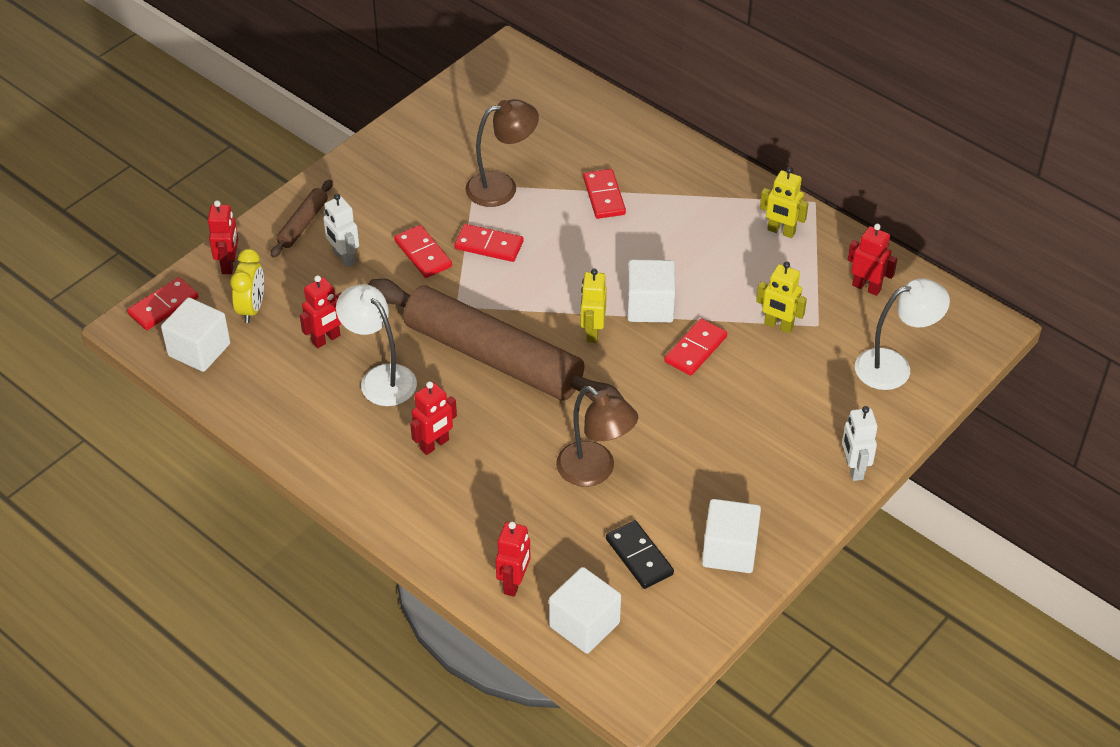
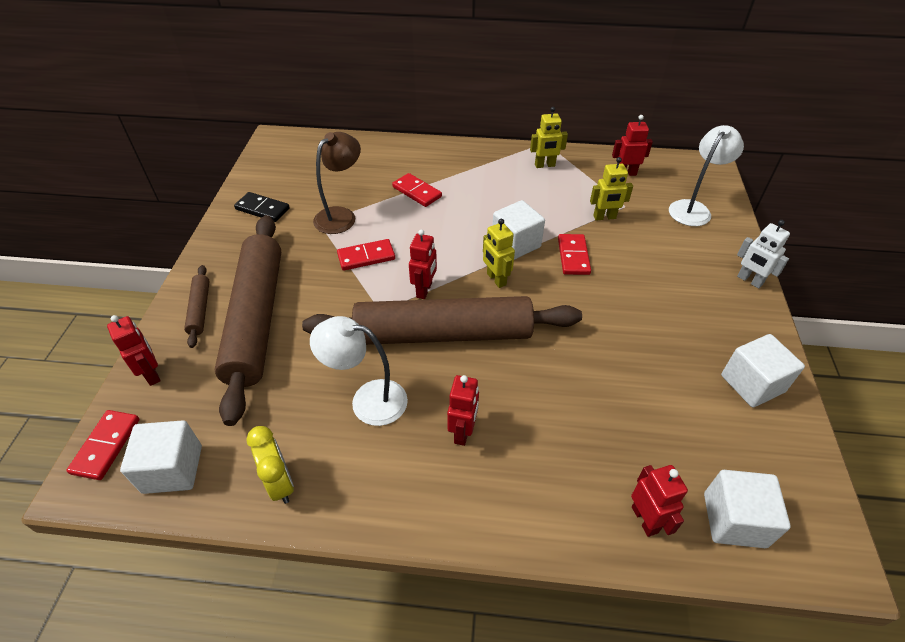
camera: 35 degrees left, 0 degrees up
yellow clock [230,249,264,323] -> yellow clock moved to [246,426,294,504]
red robot [300,275,342,348] -> red robot moved to [409,230,437,299]
white robot [323,194,359,267] -> brown rolling pin [215,215,281,426]
red domino [394,225,452,278] -> none
brown lamp [556,386,638,487] -> none
black domino [606,520,674,589] -> black domino moved to [234,192,290,222]

